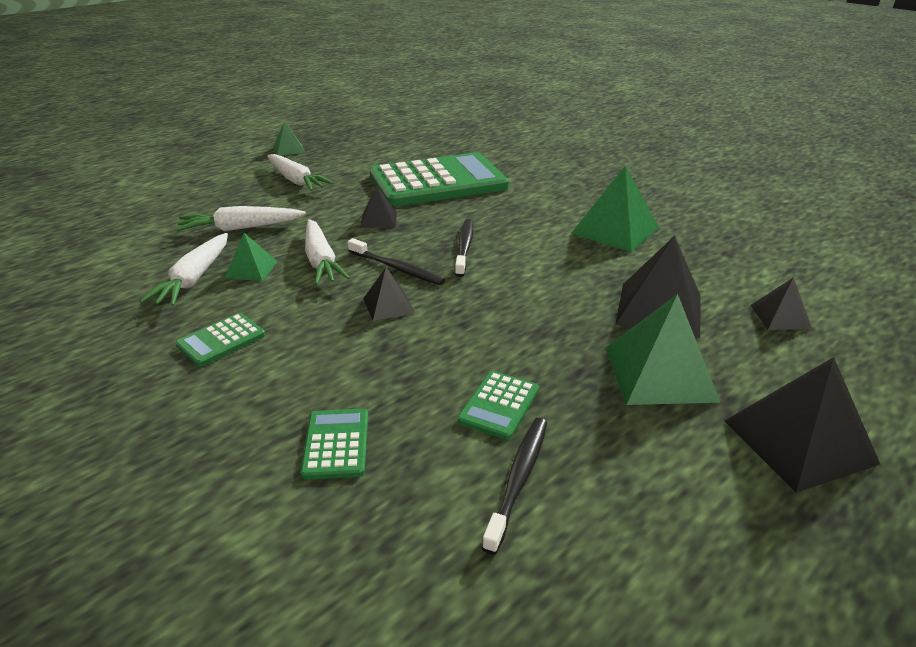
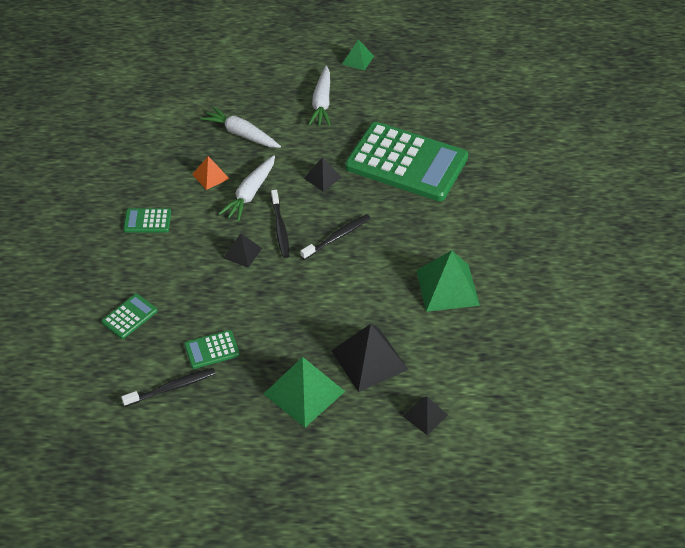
camera: 45 degrees right, 15 degrees up
white carrot [140,233,228,306] -> none
green pyramid [225,233,278,281] -> orange pyramid [192,156,229,190]
black pyramid [725,357,881,493] -> none

